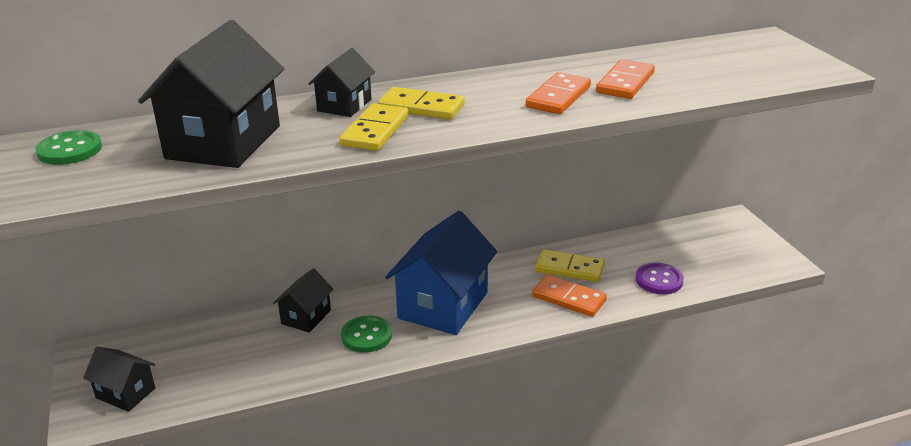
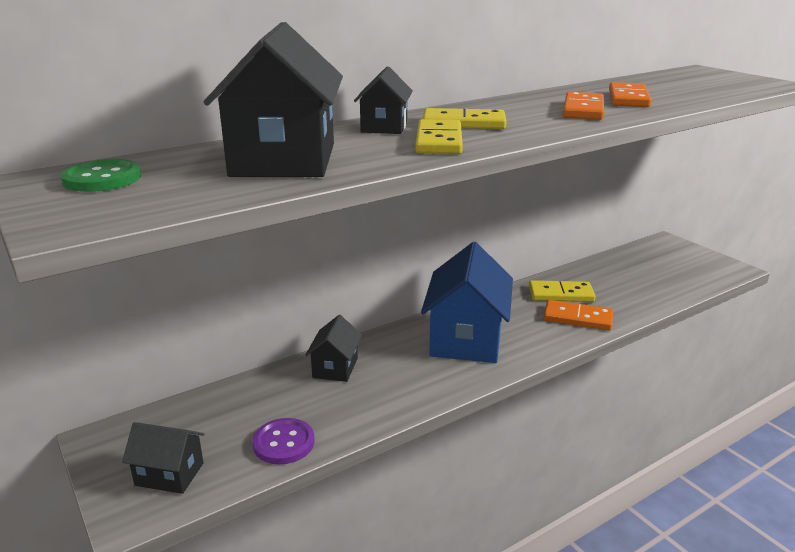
camera: 15 degrees left, 5 degrees down
green button [341,315,392,353] -> none
purple button [636,263,684,294] -> purple button moved to [252,418,314,465]

